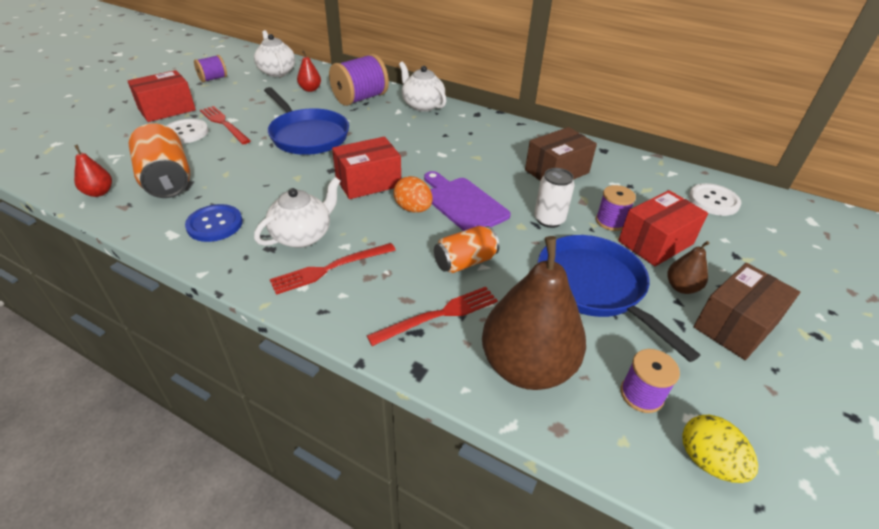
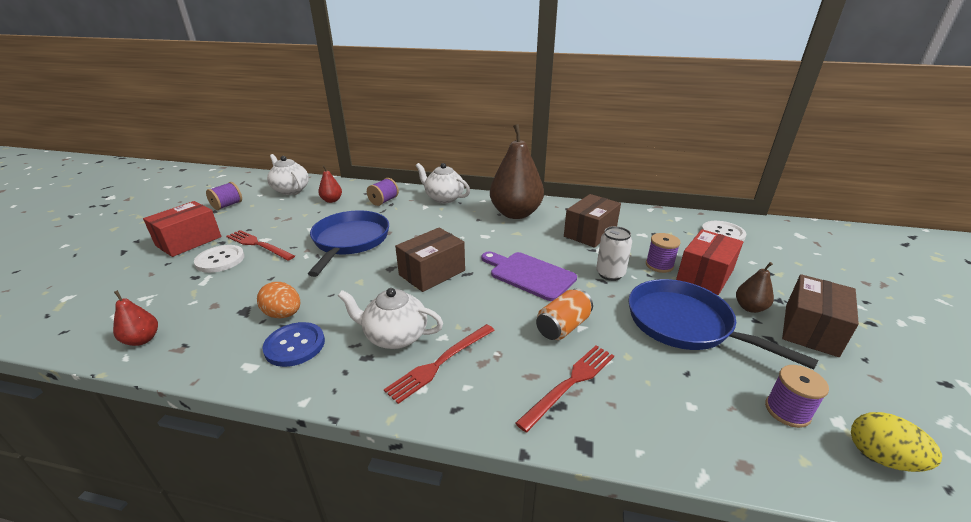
camera: 15 degrees left, 10 degrees down
orange can [128,123,190,198] -> none
white teapot [254,177,340,248] -> white teapot turned 105 degrees counterclockwise [338,288,443,349]
blue pan [264,87,349,155] -> blue pan turned 120 degrees counterclockwise [308,210,389,277]
purple spool [329,54,389,106] -> purple spool [367,178,399,206], size x0.57
red box [332,137,401,199] -> brown box [395,228,465,292]
orange egg [393,176,433,213] -> orange egg moved to [257,282,300,318]
brown pear [482,236,586,390] -> brown pear moved to [490,124,544,219]

